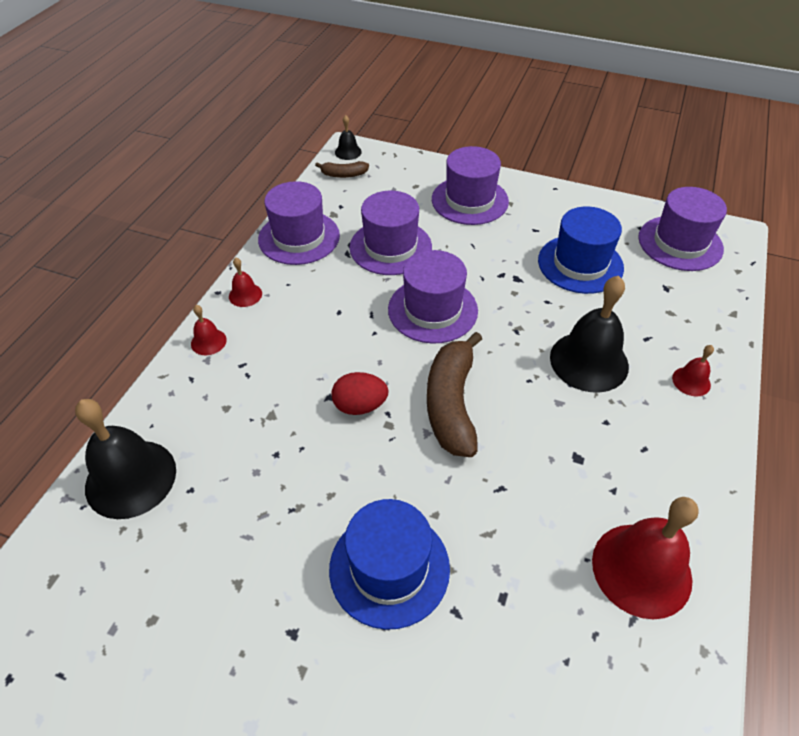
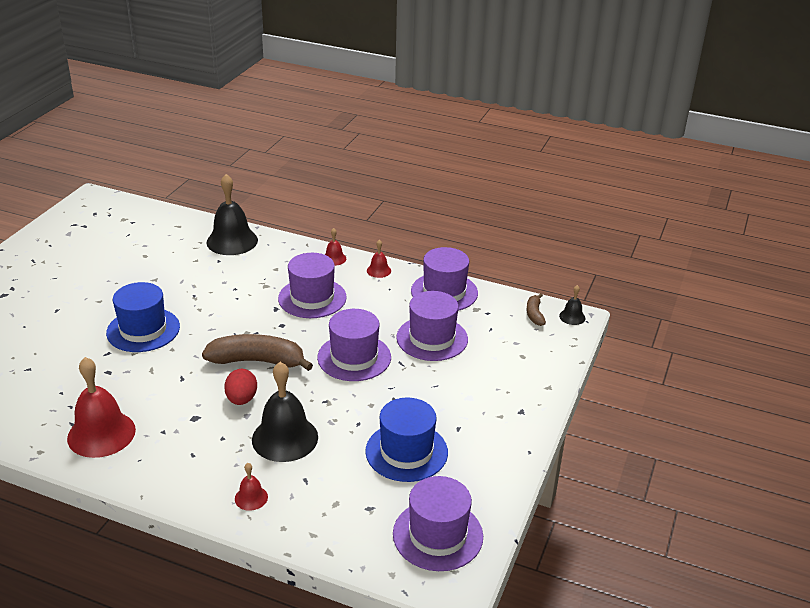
camera: 90 degrees right, 15 degrees down
red egg [332,372,389,415] -> red egg moved to [224,369,257,405]
purple hat [432,146,509,225] -> purple hat moved to [278,253,347,318]

